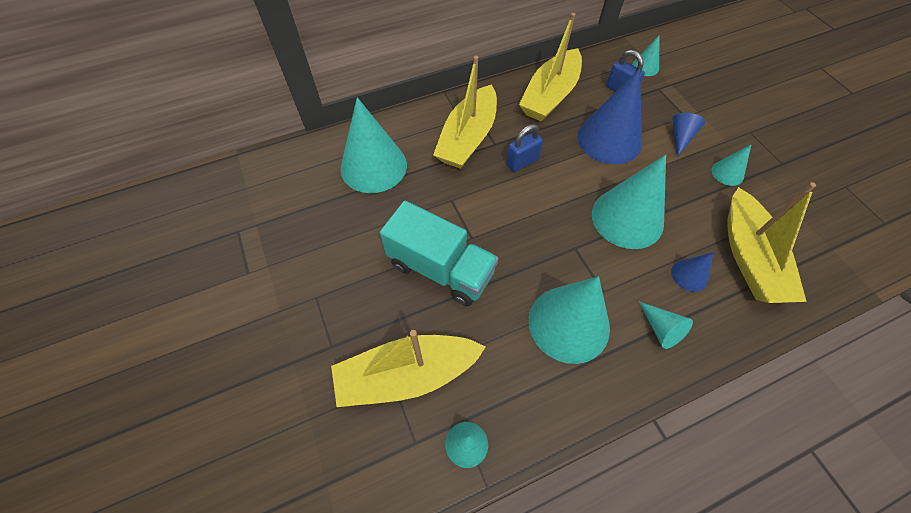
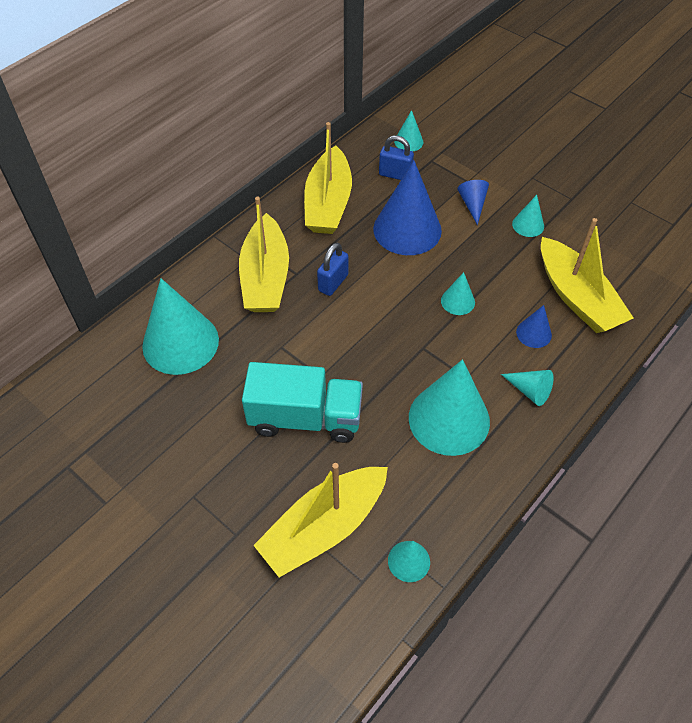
camera: 25 degrees left, 5 degrees down
turquoise cone [592,155,666,249] -> turquoise cone [441,272,475,315], size x0.47

